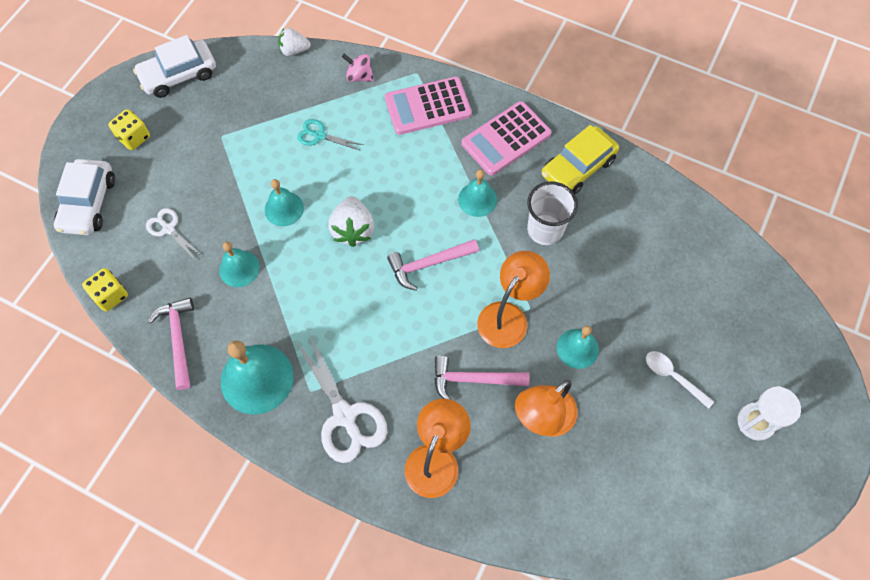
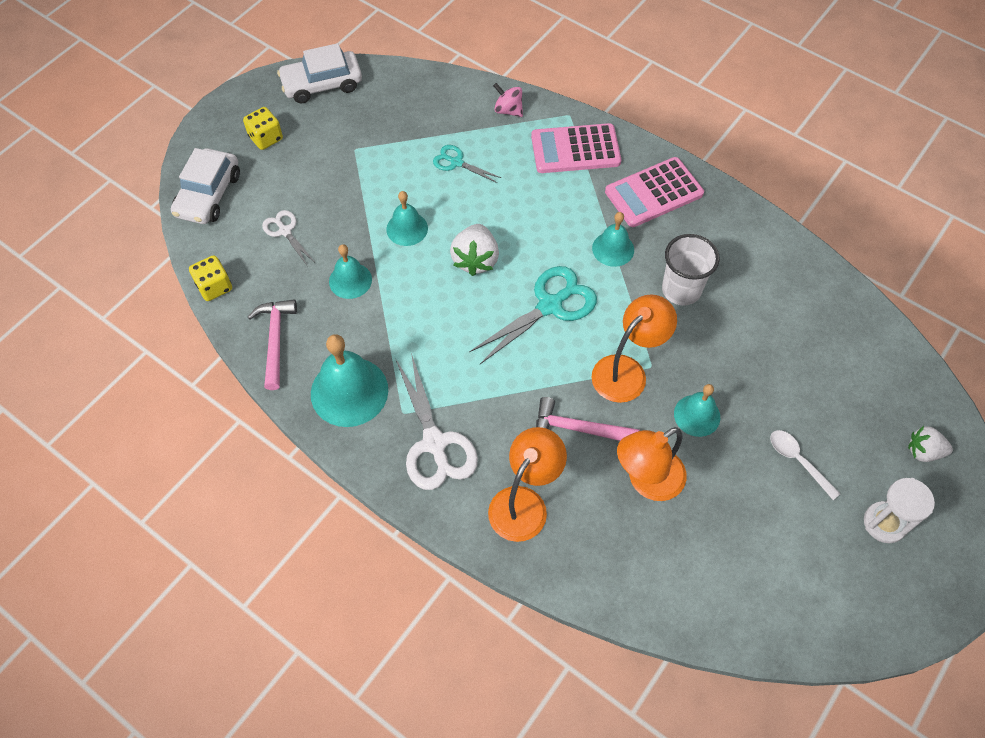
camera: 10 degrees right, 5 degrees down
white strawberry [278,28,311,56] -> white strawberry moved to [908,426,953,462]
pink hammer [387,239,479,291] -> turquoise scissors [469,266,597,364]
yellow car [542,125,619,194] -> none

